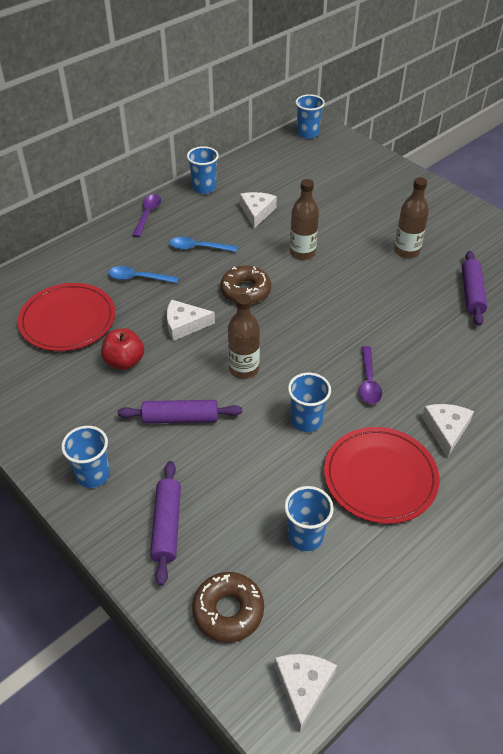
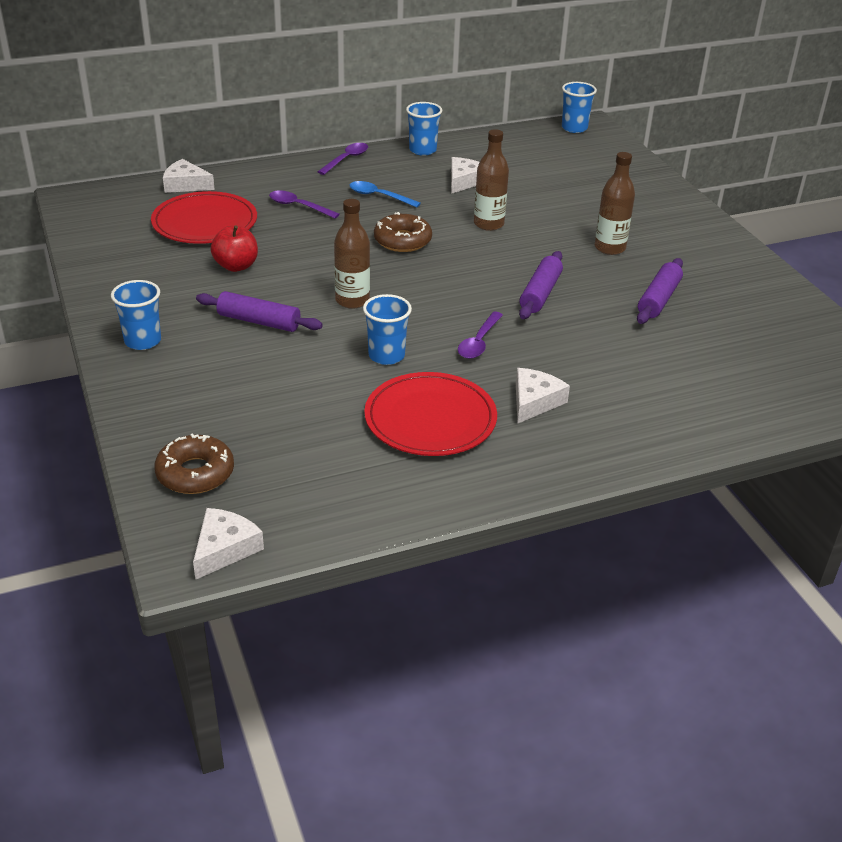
camera: 20 degrees right, 10 degrees down
blue spoon [108,266,179,283] -> purple spoon [269,190,340,219]
purple rolling pin [150,461,181,586] -> purple rolling pin moved to [519,251,563,319]
white cheese [167,299,215,341] -> white cheese moved to [163,159,215,193]
blue cup [284,486,334,551] -> none

